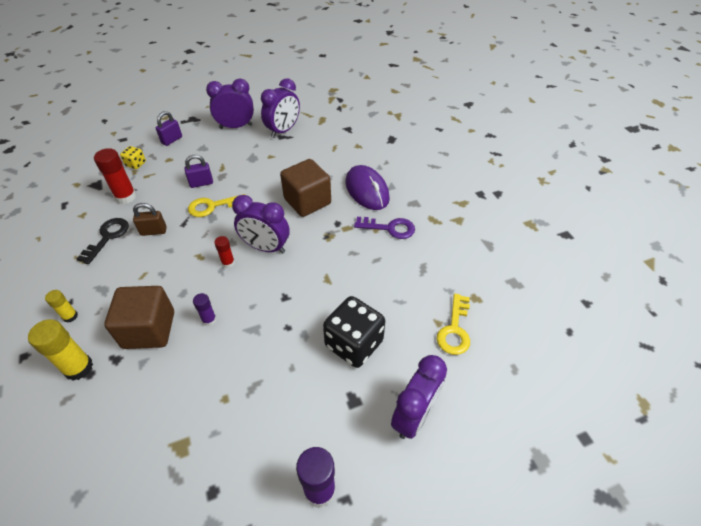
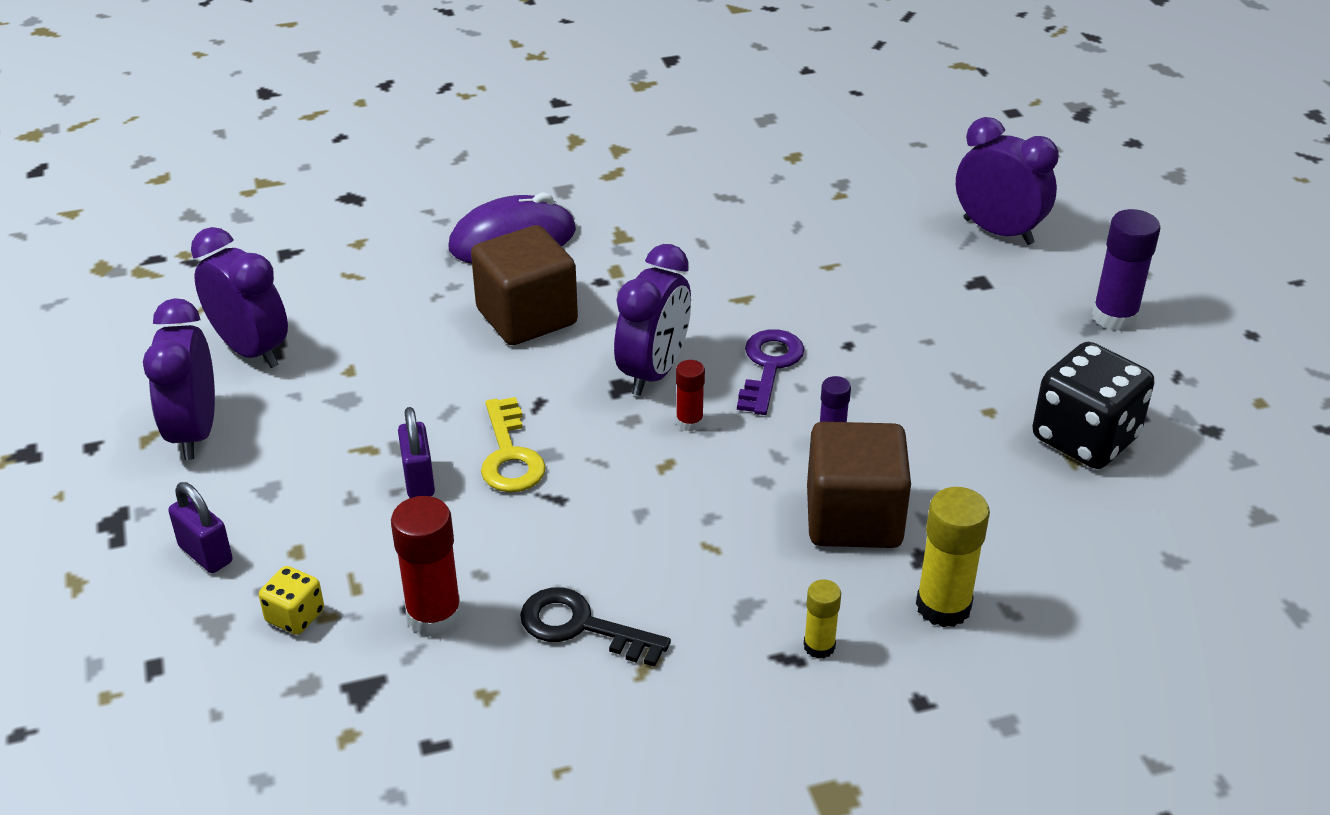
camera: 85 degrees left, 10 degrees down
brown padlock [133,203,167,236] -> none
black dice [323,296,385,368] -> black dice moved to [1032,342,1155,469]
purple key [354,217,415,239] -> purple key moved to [737,329,804,415]
yellow key [437,294,470,355] -> none

